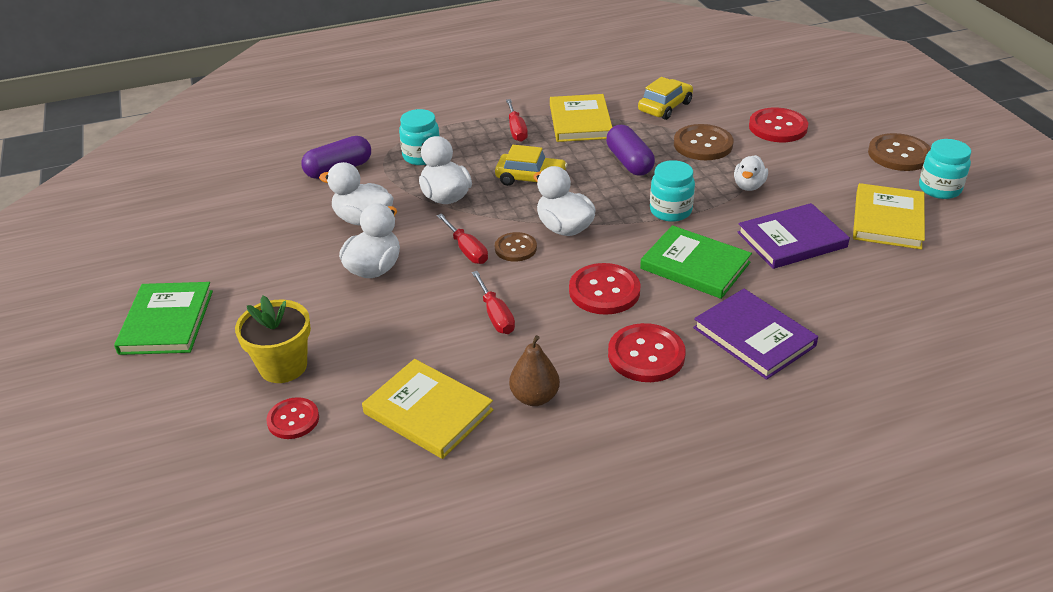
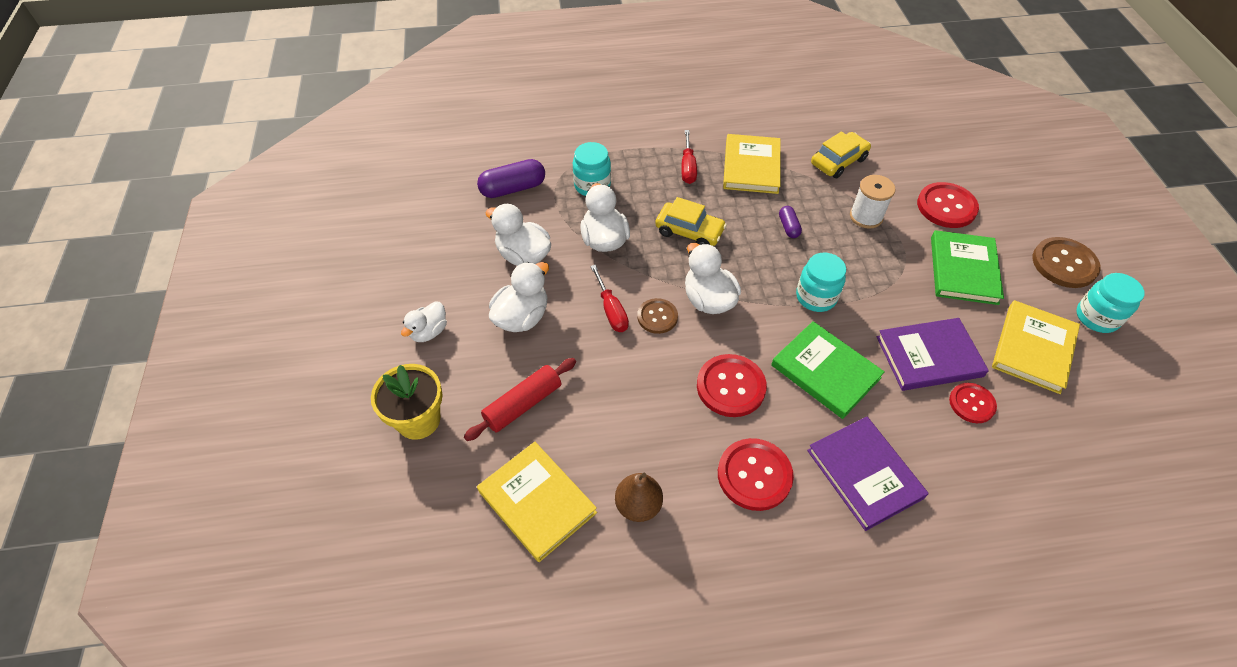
camera: 10 degrees right, 15 degrees up
green book [114,282,213,355] -> green book moved to [931,230,1004,305]
red button [266,397,319,439] -> red button moved to [949,383,997,423]
red screwdriver [472,271,515,334] -> none
purple capsule [606,125,655,176] -> purple capsule [779,206,802,238], size x0.54
brown button [674,124,733,160] -> white spool [850,175,896,229]
white duck [734,155,768,191] -> white duck moved to [401,301,447,342]
none -> red rolling pin [464,358,576,441]

